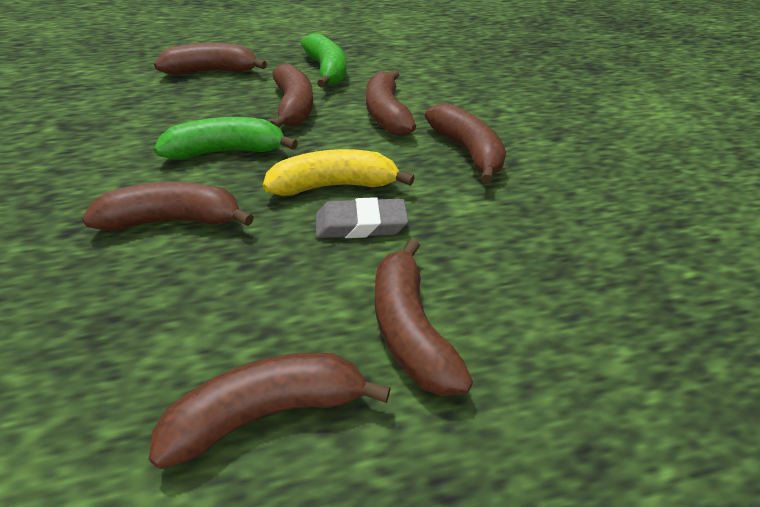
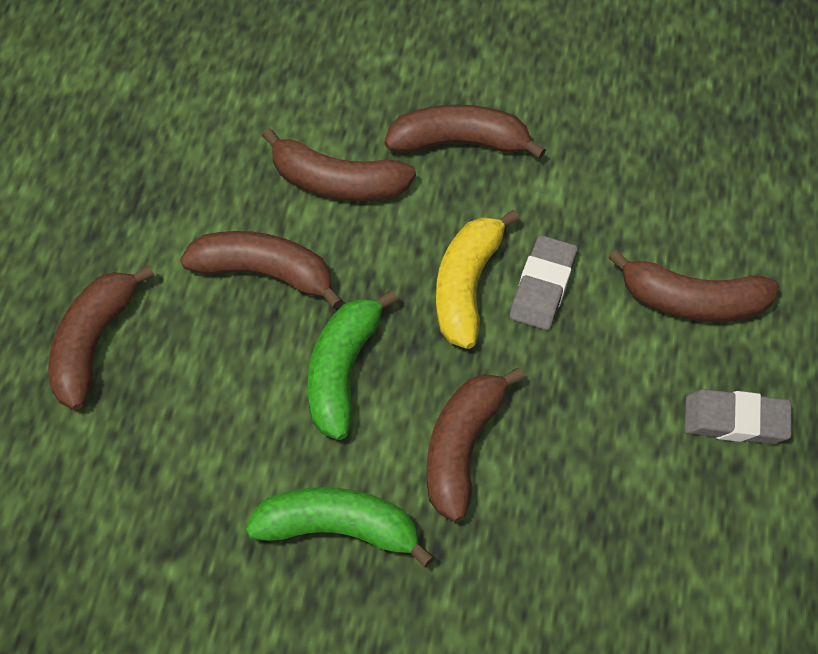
camera: 65 degrees left, 15 degrees up
brown banana [149,352,391,469] -> grey eraser [684,389,791,444]
green banana [301,33,346,88] -> green banana moved to [245,487,435,567]

